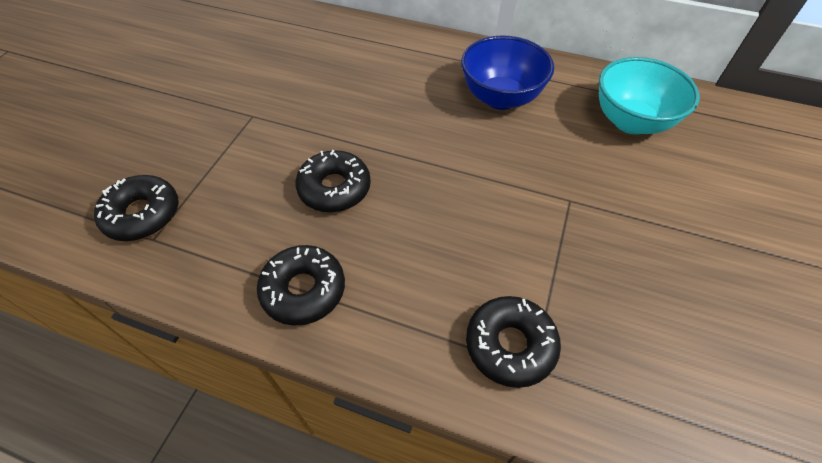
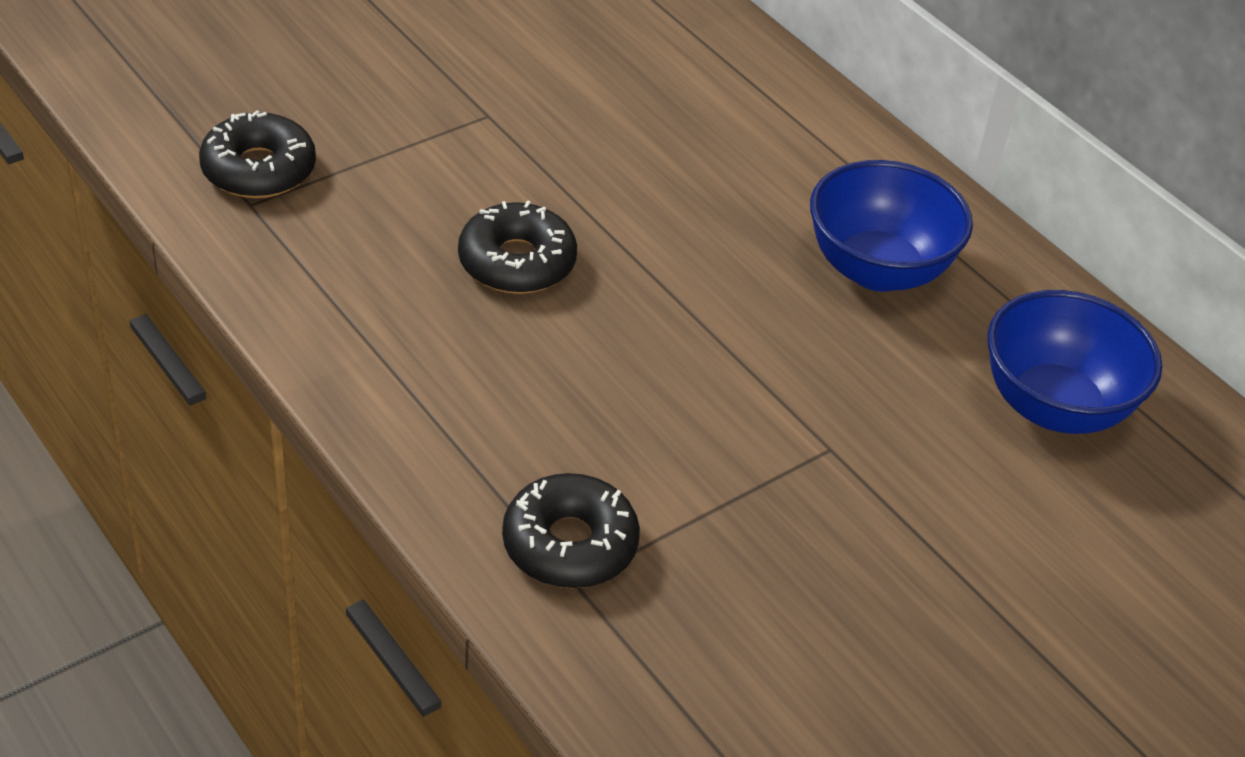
camera: 30 degrees right, 10 degrees down
black donut [257,245,345,326] -> none
turquoise bowl [599,57,700,134] -> blue bowl [987,290,1162,434]

